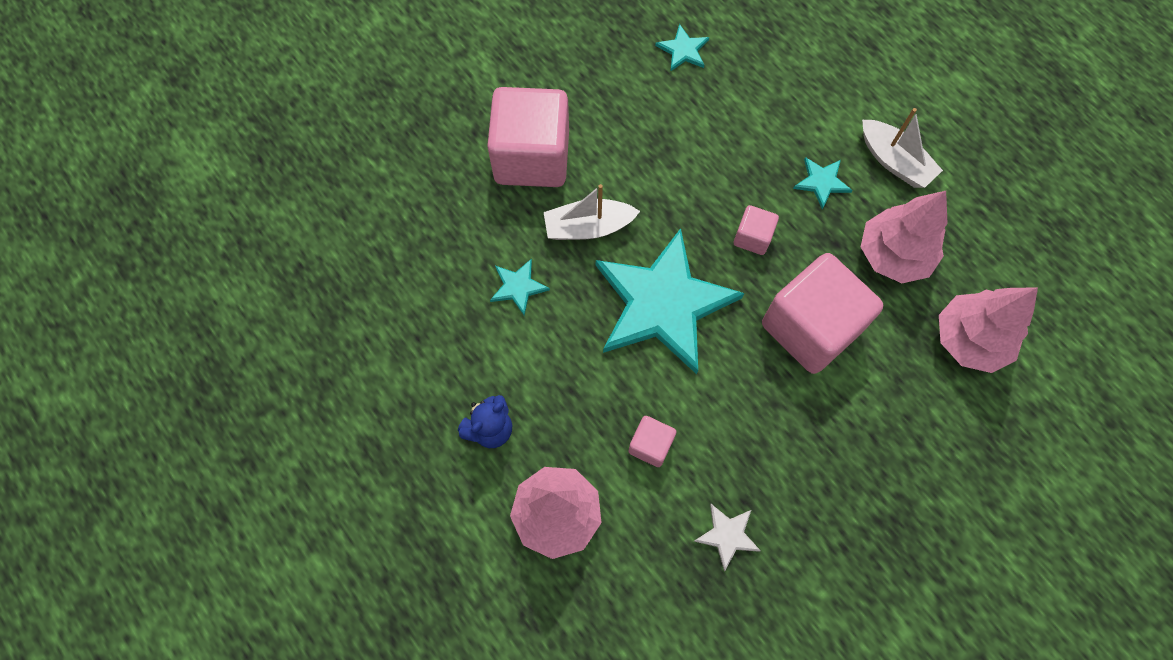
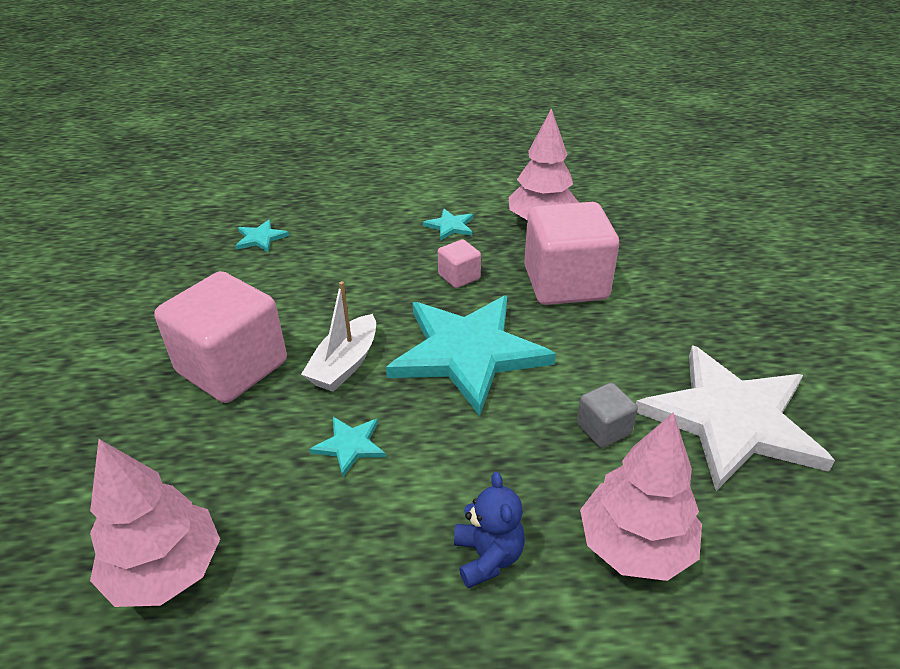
camera: 55 degrees left, 30 degrees down
pink cube [628,416,676,467] -> grey cube [577,383,638,448]
white star [694,504,761,571] -> white star [636,345,835,491], size x2.49
white boat [862,108,943,188] -> none
pink tree [939,288,1038,373] -> pink tree moved to [90,439,220,607]

